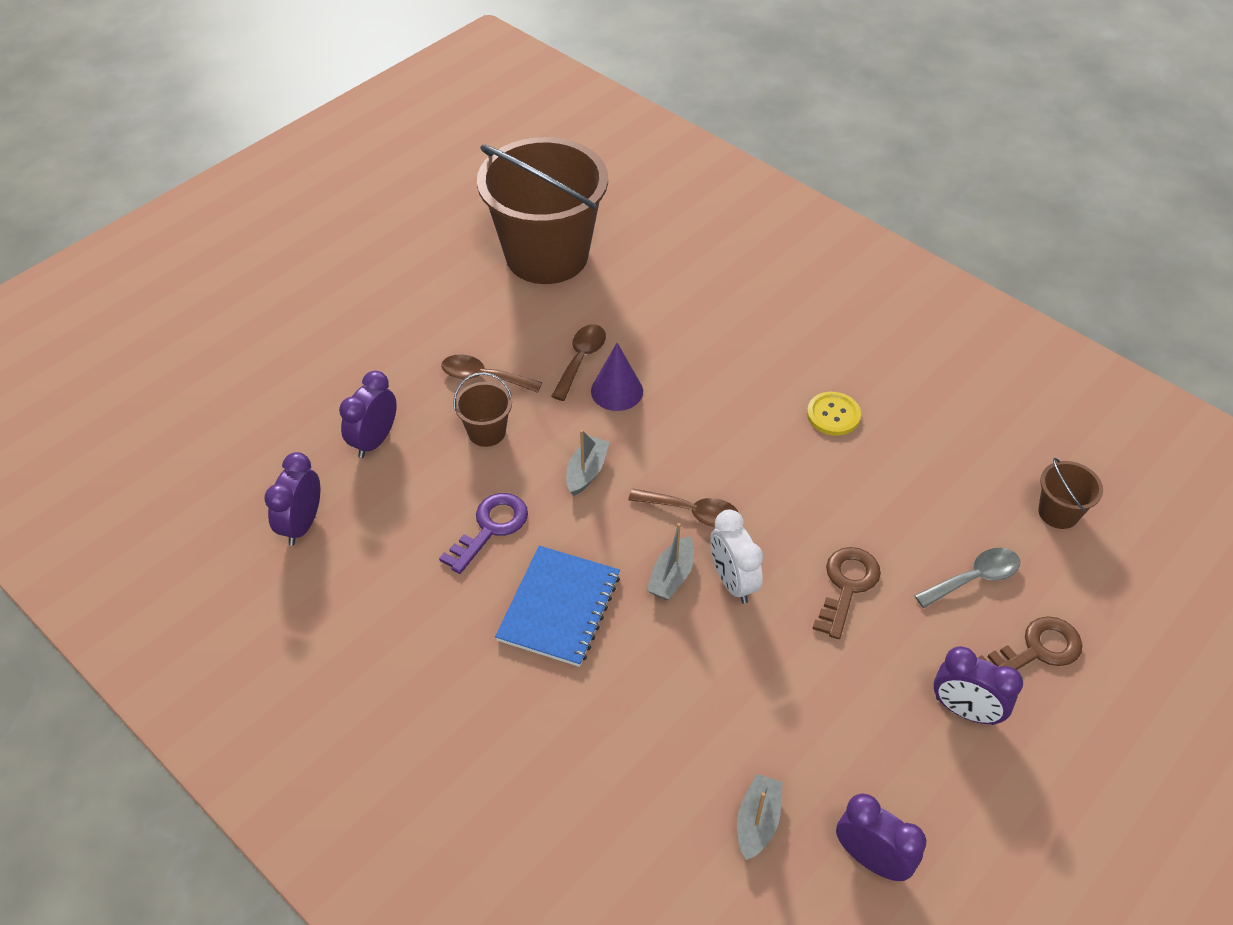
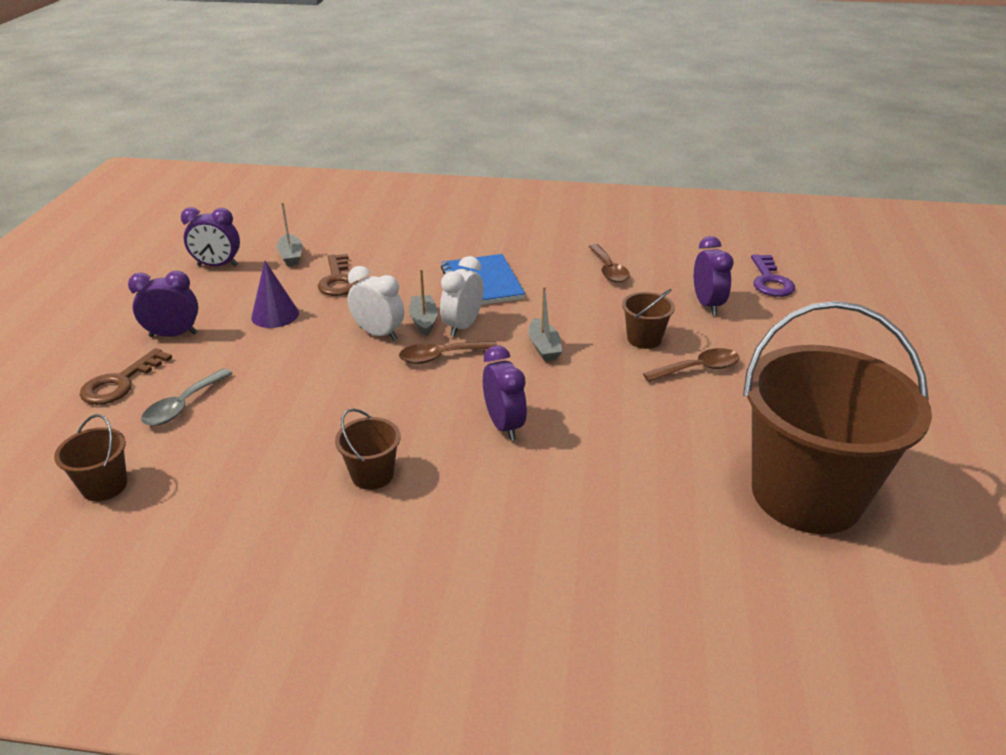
camera: 145 degrees right, 15 degrees down
purple clock [264,452,320,545] -> purple clock moved to [483,345,527,441]
purple key [439,493,528,574] -> purple key moved to [751,254,795,297]
brown spoon [551,324,606,401] -> brown spoon moved to [588,244,630,283]
purple cone [591,343,643,411] -> purple cone moved to [251,261,299,328]
yellow button [807,392,861,436] -> brown bucket [335,408,401,490]
brown key [813,547,881,639] -> brown key moved to [318,254,358,296]
none -> white clock [440,256,484,337]

